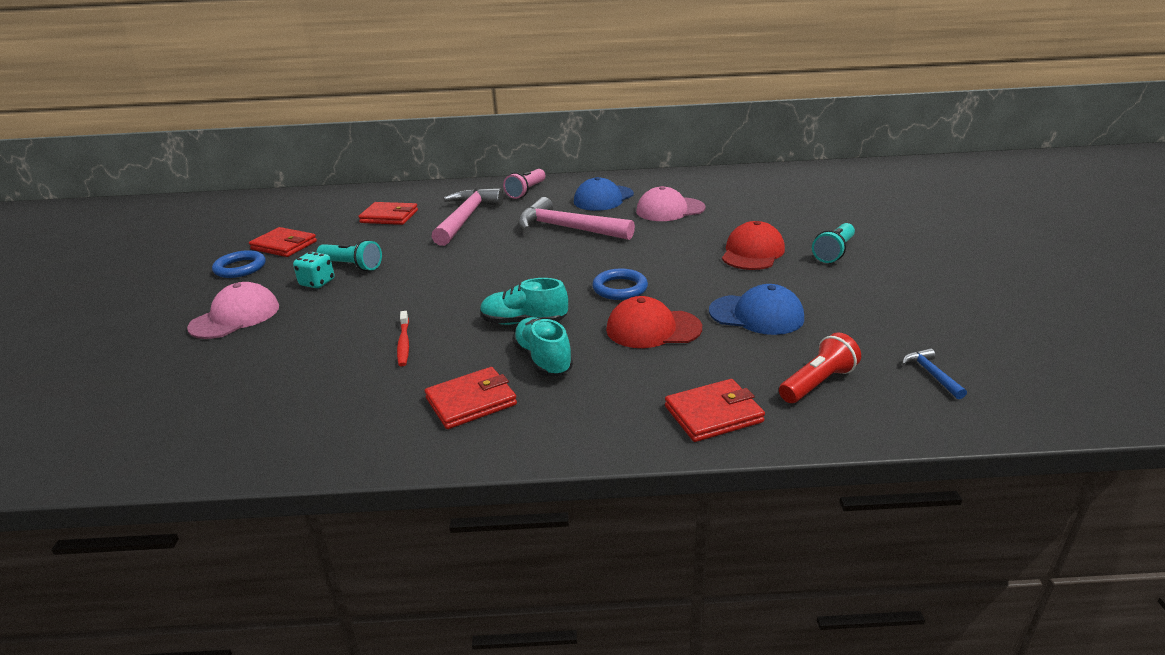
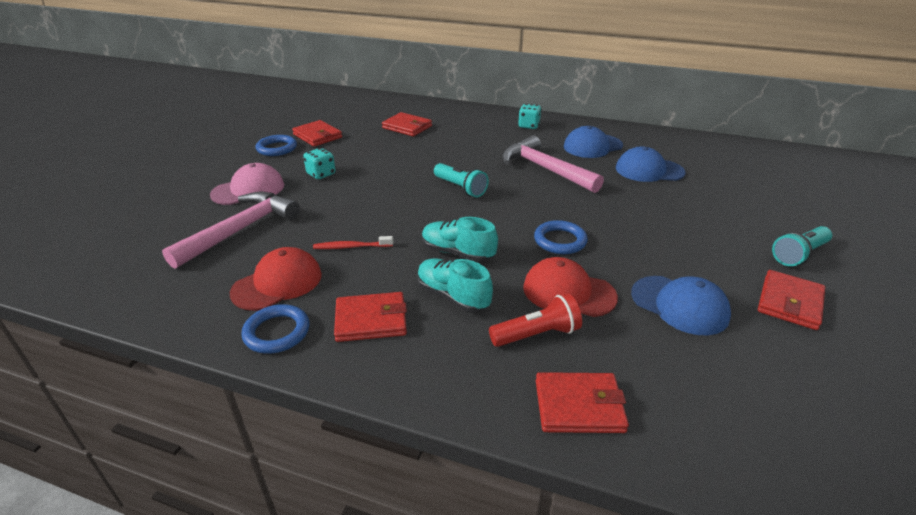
camera: 20 degrees right, 5 degrees up
turquoise flashlight [316,240,382,271] -> turquoise flashlight moved to [434,163,489,197]
red toothbrush [397,311,409,367] -> red toothbrush turned 75 degrees clockwise [313,236,393,249]
pink hammer [431,188,504,246] -> pink hammer moved to [162,192,300,269]
pink flashlight [503,169,546,199] -> turquoise dice [518,104,542,129]
turquoise shoe [512,317,573,376] -> turquoise shoe turned 45 degrees counterclockwise [417,258,493,313]
pink cap [636,186,705,221] -> blue cap [616,146,686,182]
red cap [722,221,785,270] -> red cap moved to [230,247,322,311]
red flashlight [779,333,861,403] -> red flashlight moved to [489,293,582,347]
blue hammer [902,348,967,399] -> none
none -> blue ring [241,304,309,354]
none -> red wallet [758,270,825,330]

